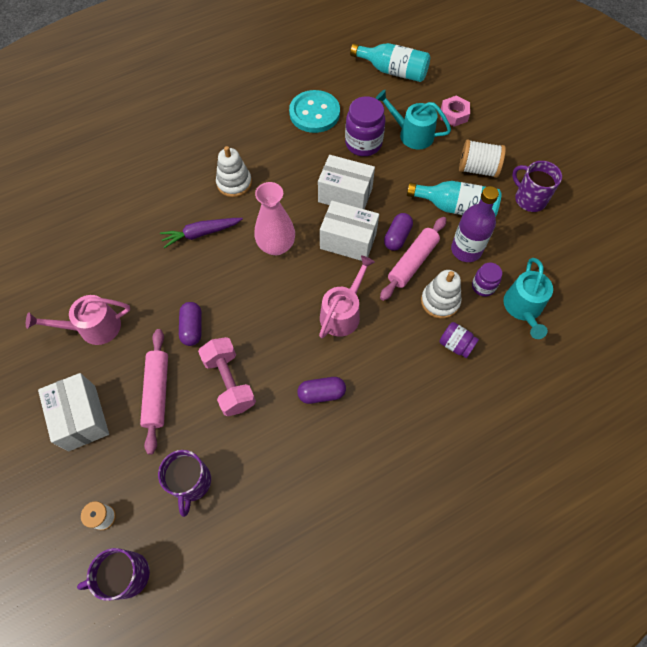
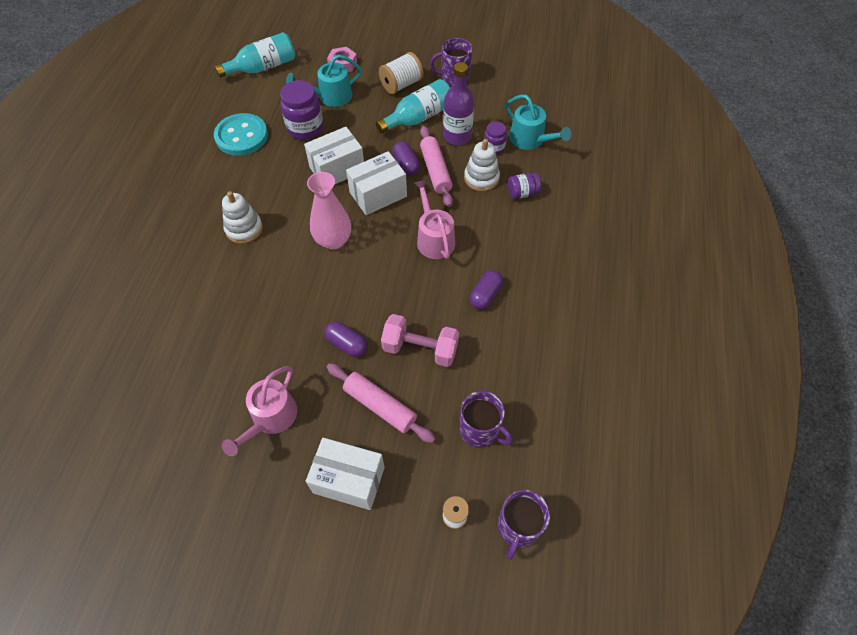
camera: 50 degrees left, 5 degrees down
purple carrot [160,218,243,248] -> none

